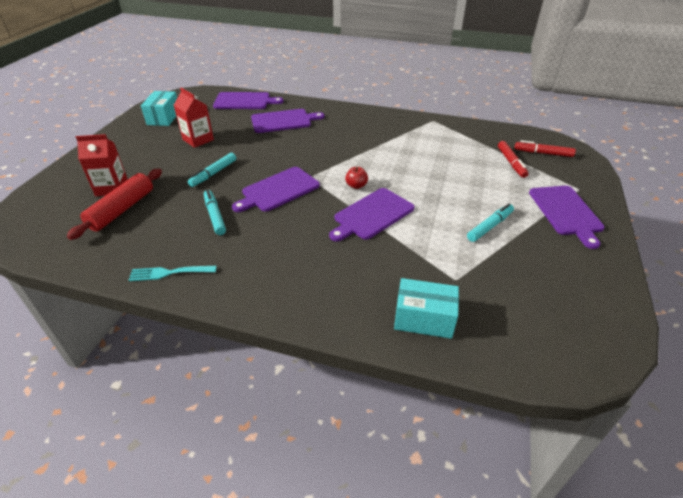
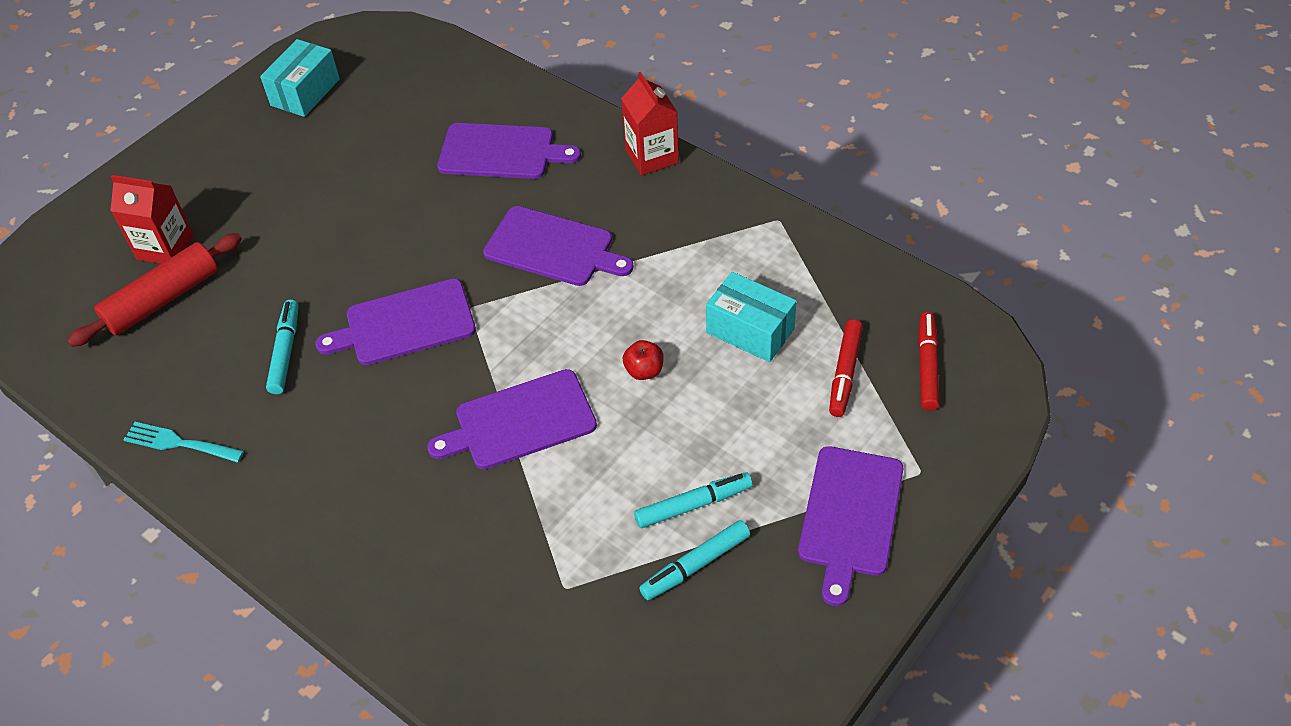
camera: 25 degrees right, 10 degrees up
red carton [174,88,214,148] -> red carton moved to [621,72,679,175]
turquoise marker [187,153,236,187] -> turquoise marker moved to [639,520,750,600]
purple cutting board [213,92,284,109] -> purple cutting board moved to [483,206,634,286]
red apple [345,167,368,189] -> red apple moved to [623,340,664,380]
turquoise box [394,278,459,339] -> turquoise box moved to [706,272,797,362]
red marker [514,140,576,157] -> red marker turned 60 degrees clockwise [918,312,940,411]

